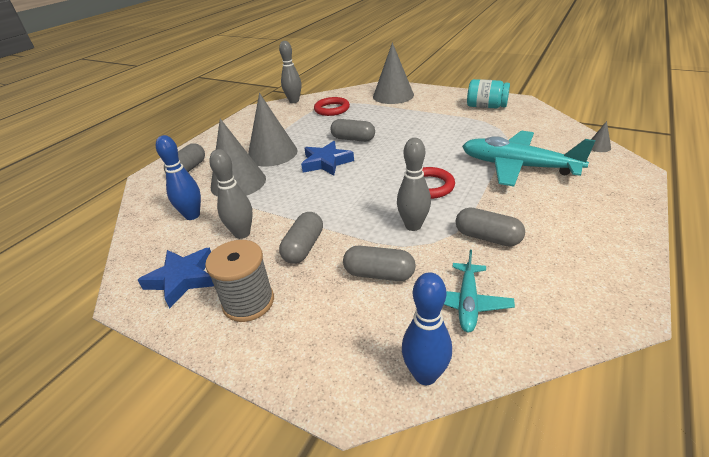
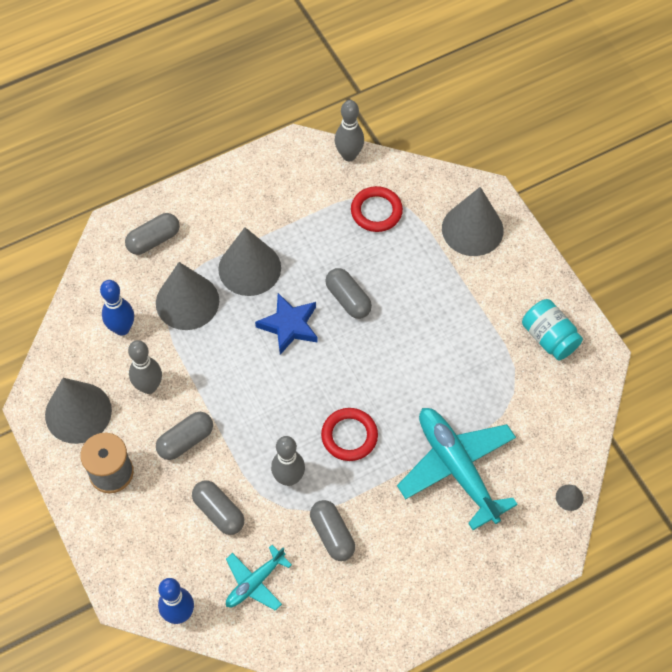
camera: 30 degrees right, 25 degrees up
blue star [138,248,214,308] -> grey cone [45,378,112,444]

